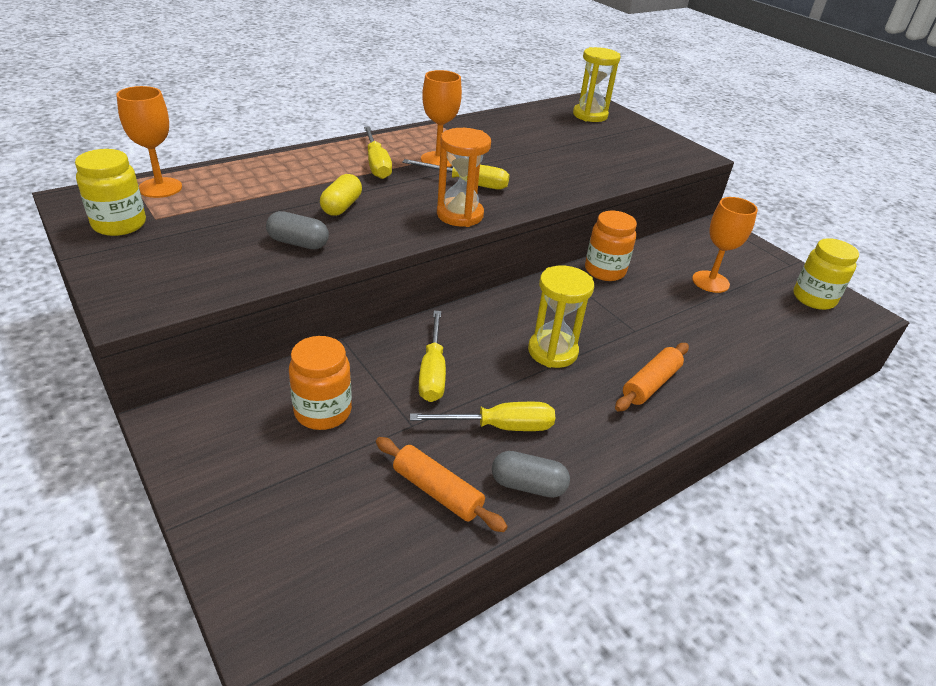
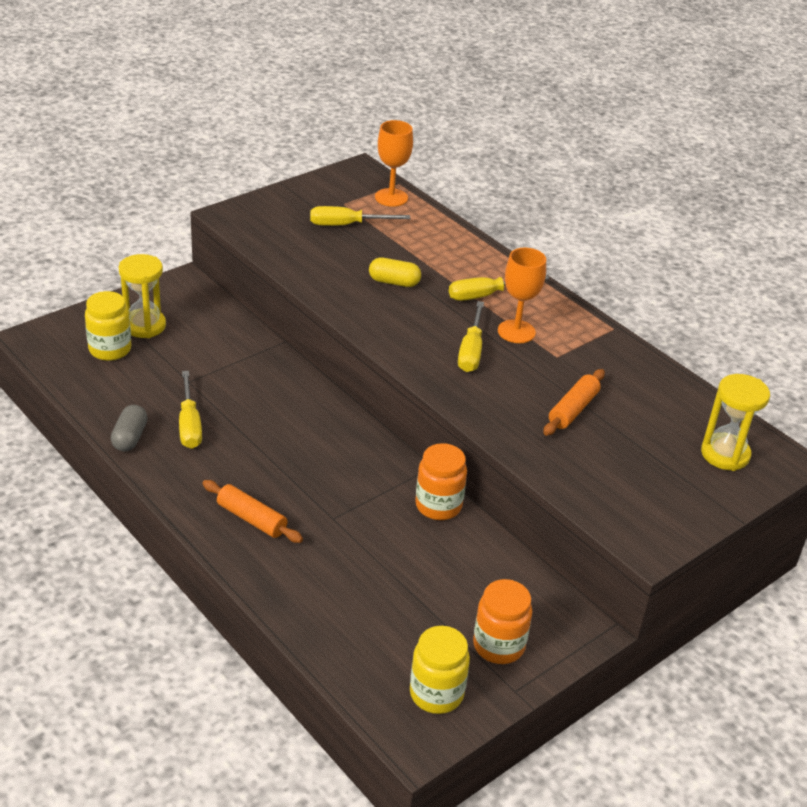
camera: 85 degrees right, 0 degrees up
yellow jar [75,149,146,236] -> yellow jar moved to [85,291,131,361]
grey capsule [266,211,329,249] -> none
orange jar [289,336,352,430] -> orange jar moved to [473,579,532,664]
orange rolling pin [376,437,508,532] -> orange rolling pin moved to [543,369,605,436]
yellow screwdriver [419,311,446,402] -> yellow screwdriver moved to [310,206,411,226]
orange hourglass [437,128,491,227] -> none
yellow hourglass [528,266,594,368] -> yellow hourglass moved to [119,254,166,338]
orange goblet [692,197,758,293] -> none

